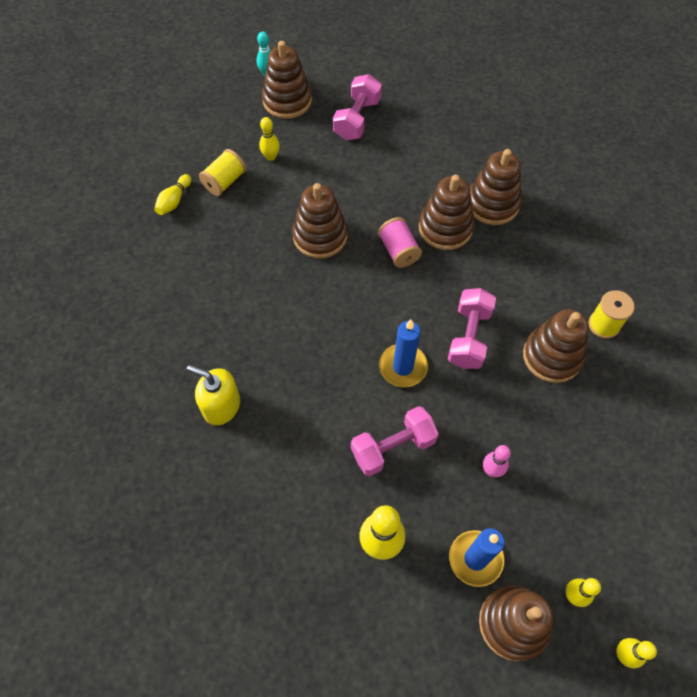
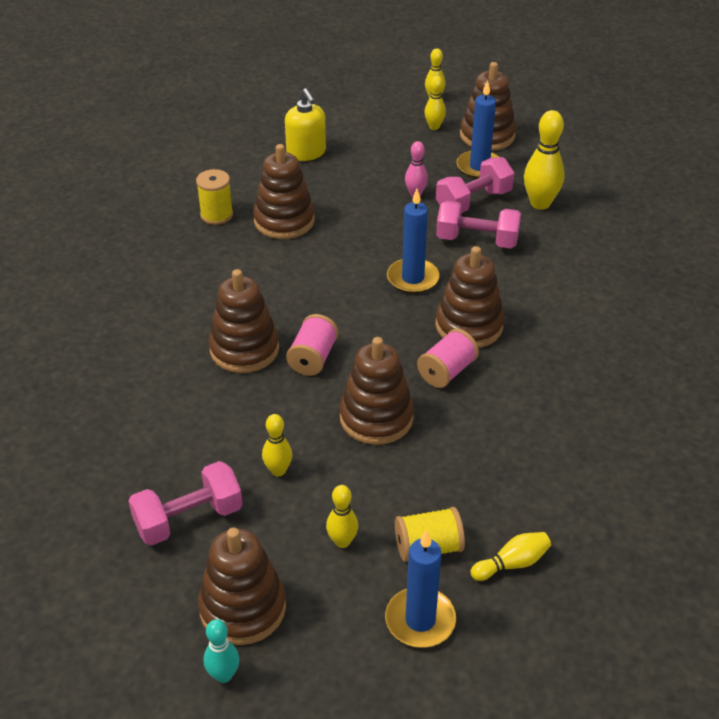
camera: 140 degrees left, 20 degrees down
yellow soap dispenser [187,365,240,425] -> yellow soap dispenser moved to [285,88,326,161]
pink dumbbell [448,288,496,369] -> pink dumbbell moved to [436,157,514,213]
brown stacking toy [470,149,522,225] -> brown stacking toy moved to [435,246,504,348]
none -> yellow bowling pin [262,414,292,476]
none -> blue candle [385,530,456,648]
none -> pink spool [417,329,479,388]

